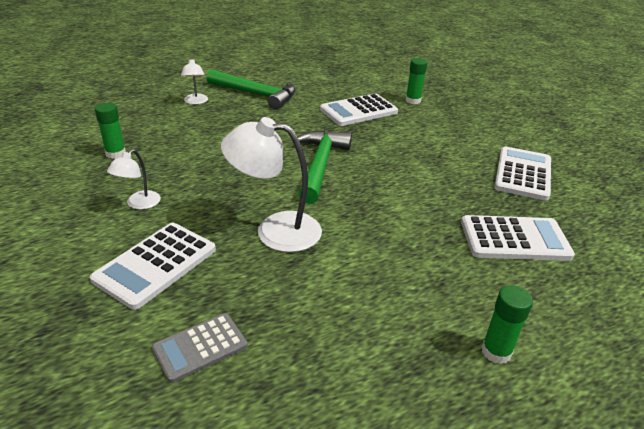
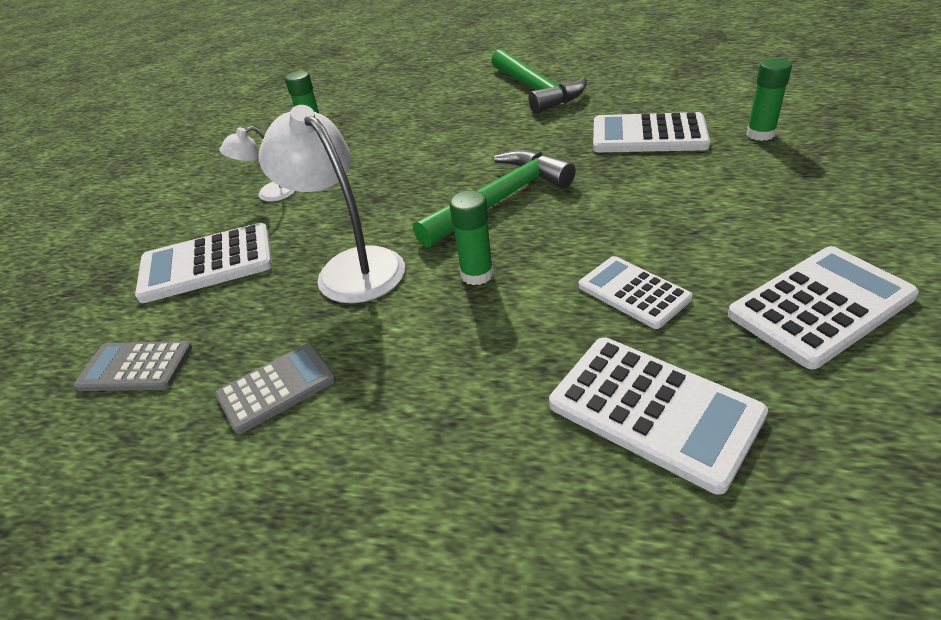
camera: 45 degrees right, 5 degrees up
white lamp [181,58,208,104] -> none
green glue stick [481,285,533,364] -> green glue stick moved to [450,190,493,285]
none -> grey calculator [215,343,336,434]
none -> white calculator [578,256,693,329]

